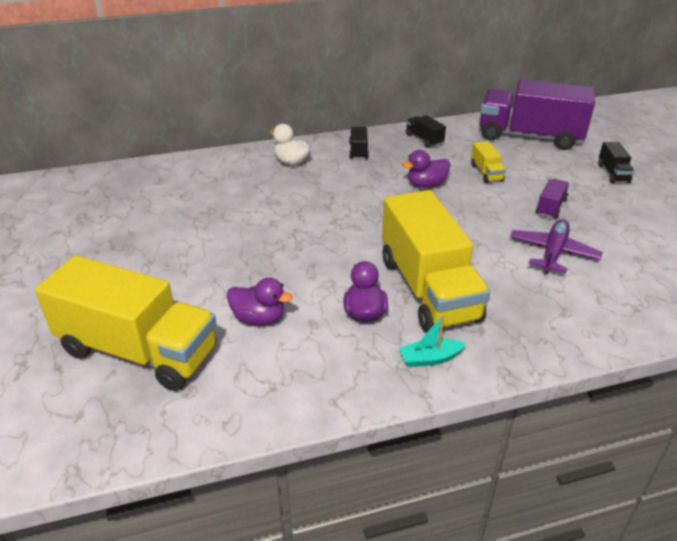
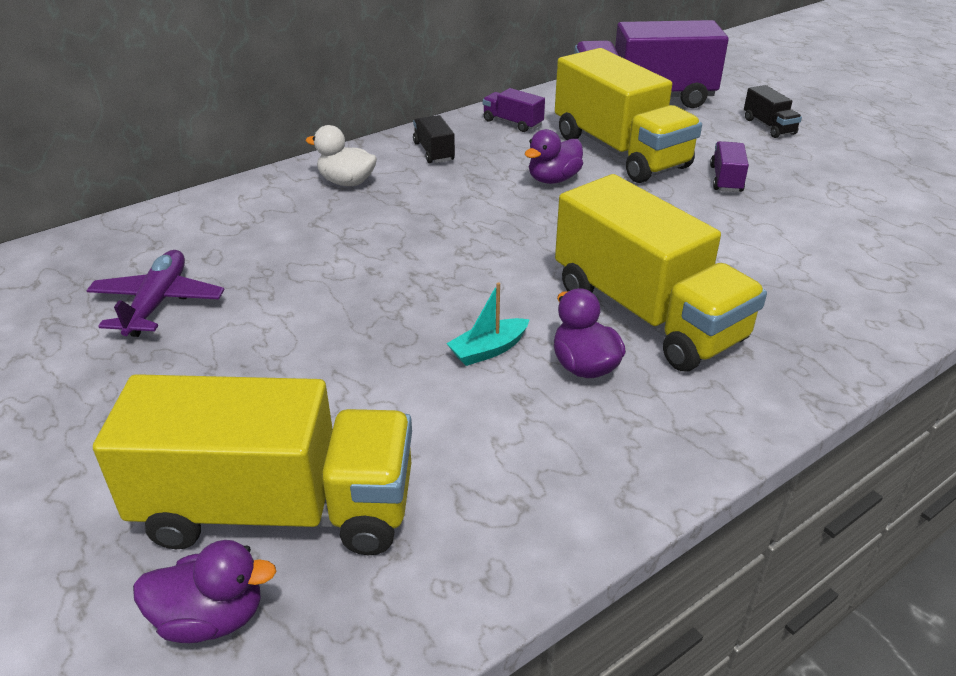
camera: 20 degrees left, 0 degrees up
purple duck [227,278,293,325] -> purple duck moved to [133,540,277,643]
turquoise boat [399,315,466,367] -> turquoise boat moved to [446,282,530,366]
black truck [406,115,446,148] -> purple truck [483,88,545,132]
yellow truck [471,141,506,183] -> yellow truck [555,48,702,183], size x2.39
purple plane [510,219,603,273] -> purple plane moved to [86,250,225,337]

